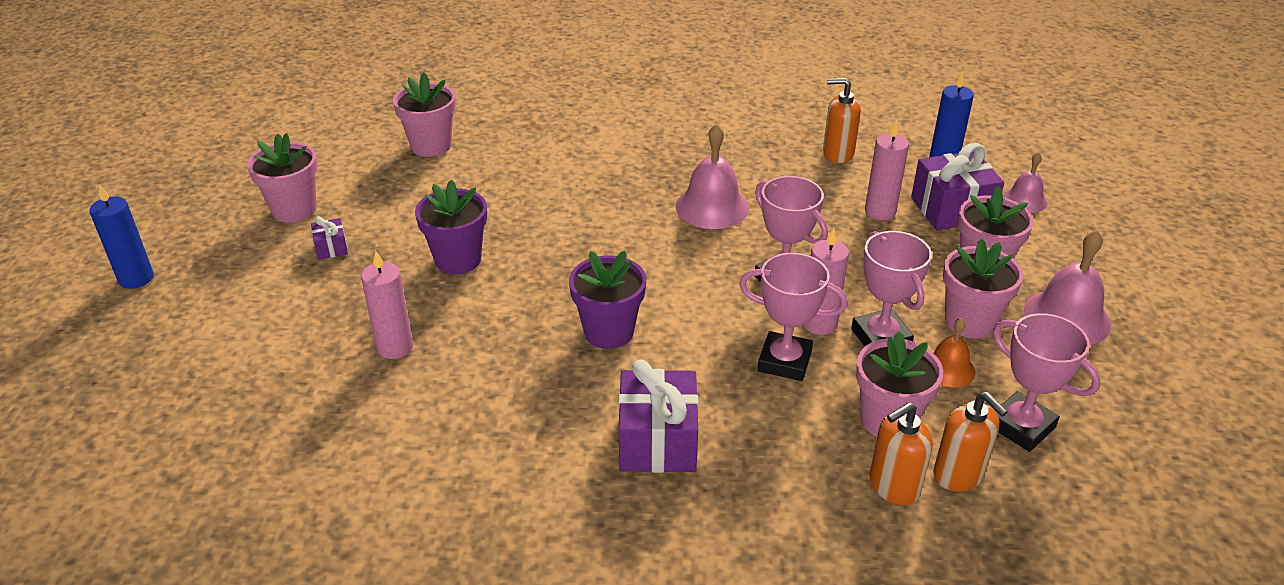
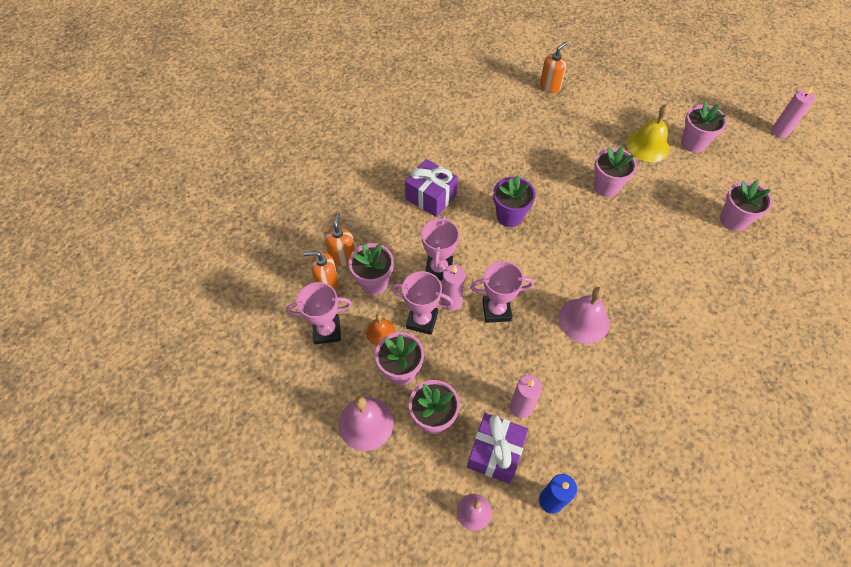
camera: 125 degrees right, 20 degrees up
blue candle [90,184,154,289] -> none
purple gift [311,216,348,260] -> yellow bell [627,104,670,162]
pink candle [361,250,413,359] -> pink candle moved to [772,86,815,138]
purple flower pot [415,180,487,274] -> pink flower pot [594,146,637,197]
pink trophy [739,253,848,381] -> pink trophy turned 45 degrees counterclockwise [421,215,459,281]
orange soap dispenser [823,78,861,163] -> orange soap dispenser moved to [540,42,568,93]

